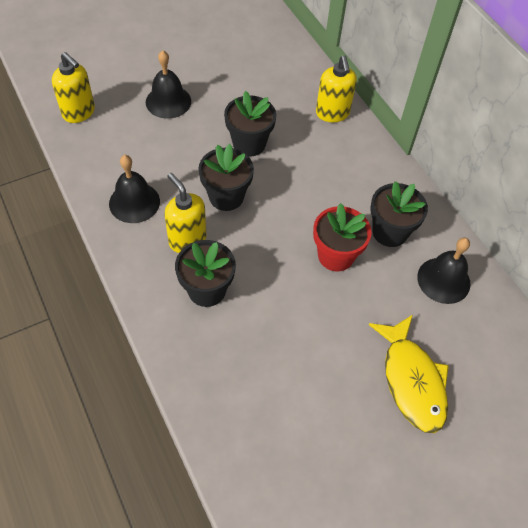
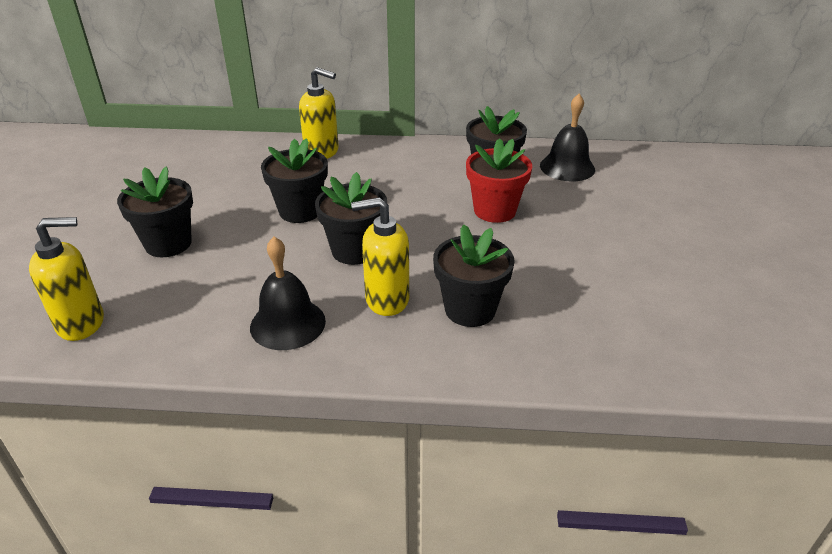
camera: 55 degrees left, 20 degrees down
black bell [146,50,191,119] -> black flower pot [117,166,193,257]
yellow fish [369,315,449,433] -> none

